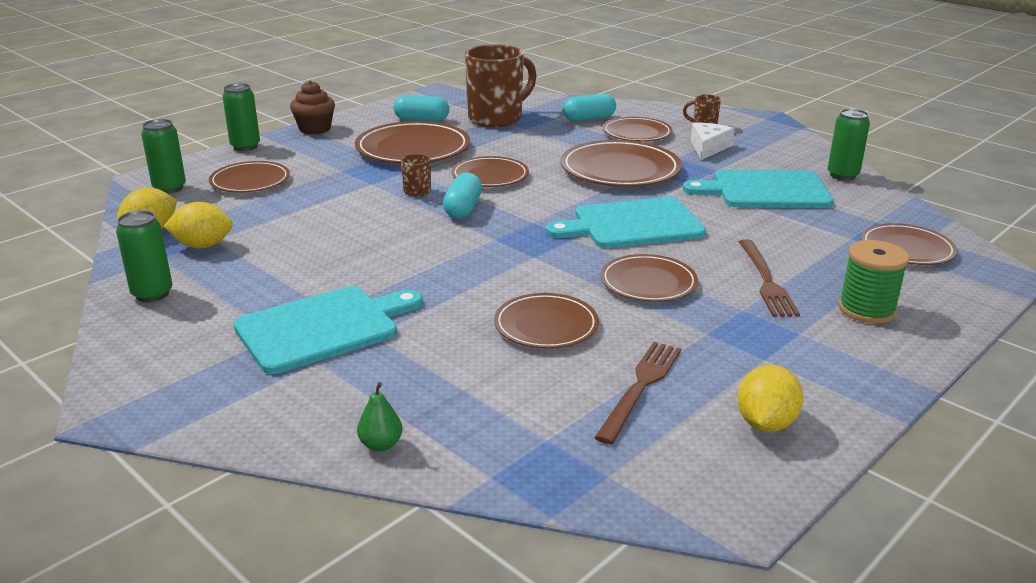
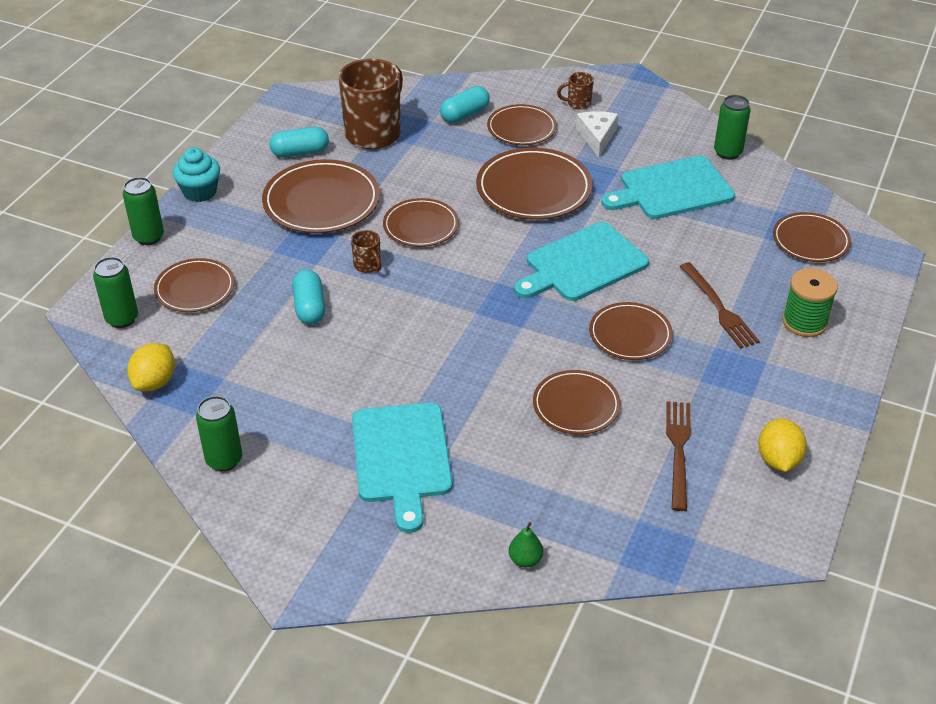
camera: 20 degrees left, 15 degrees up
yellow lemon [163,202,233,248] -> none
turquoise cutting board [233,286,423,374] -> turquoise cutting board turned 135 degrees clockwise [352,403,453,533]
brown cupcake [290,81,335,135] -> turquoise cupcake [172,147,220,202]
turquoise capsule [443,173,482,219] -> turquoise capsule moved to [292,270,325,324]

